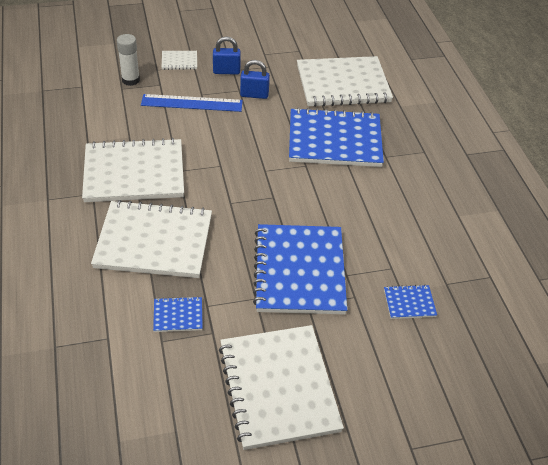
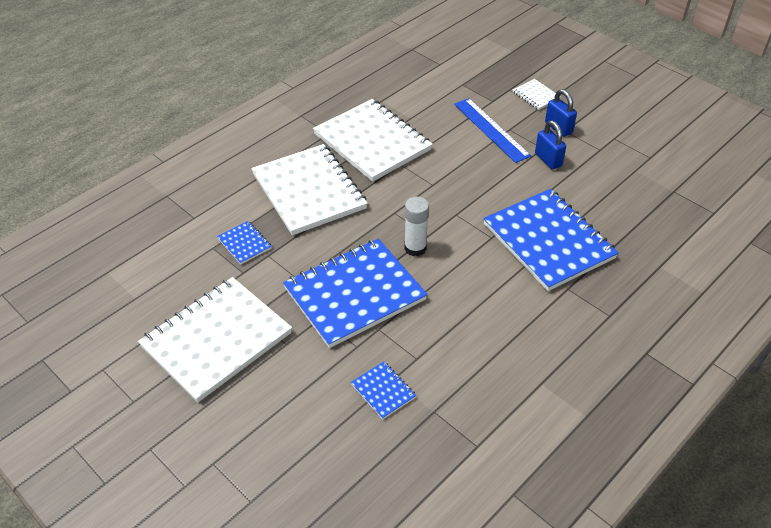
camera: 60 degrees right, 0 degrees up
white glue stick [117,34,140,86] -> white glue stick moved to [404,197,429,256]
white notebook [297,56,393,107] -> none

